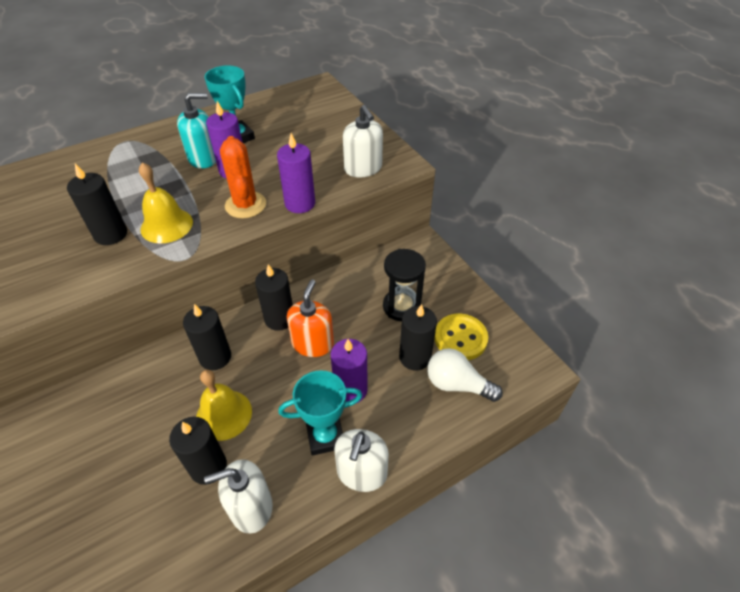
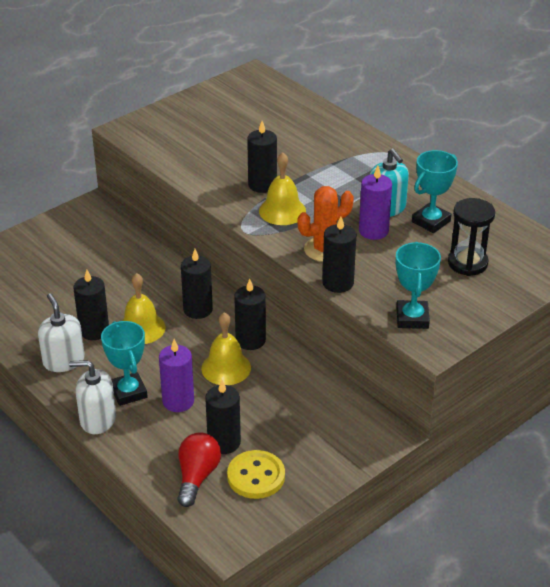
camera: 80 degrees right, 10 degrees down
purple candle [277,133,315,213] -> black candle [322,216,356,293]
orange soap dispenser [287,279,334,357] -> yellow bell [201,312,251,385]
white soap dispenser [343,105,383,177] -> turquoise trophy [396,242,441,329]
black hourglass [383,249,426,321] -> black hourglass moved to [448,198,495,276]
white light bulb [427,348,503,402] -> red light bulb [177,432,221,507]

